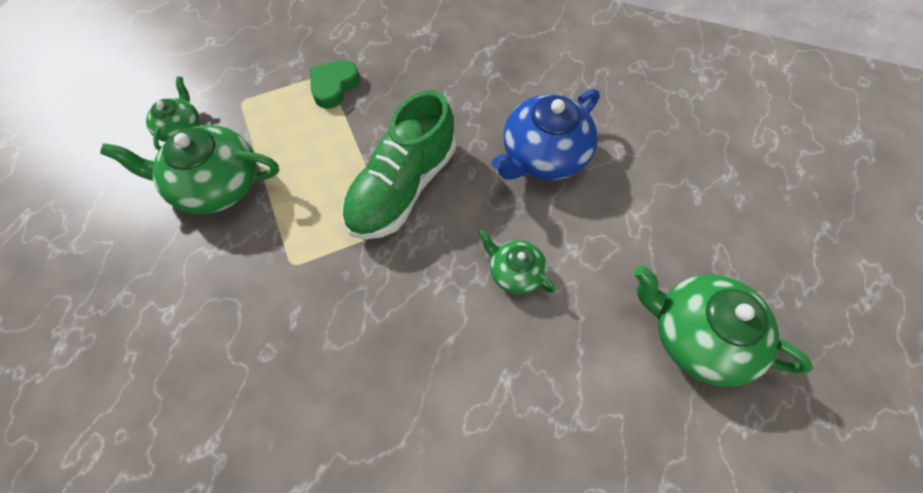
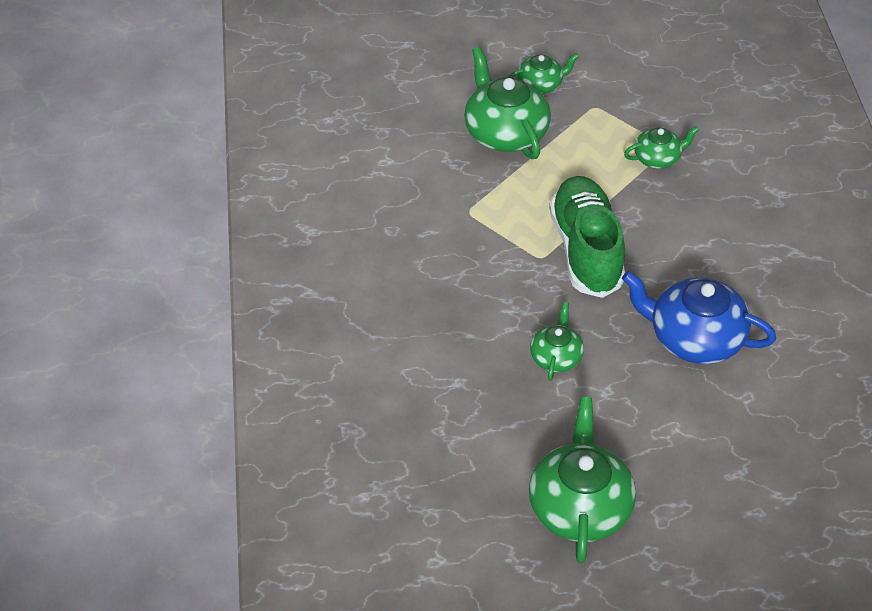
camera: 65 degrees right, 15 degrees down
green heart [310,60,360,109] -> green teapot [624,126,699,169]
green shoe [342,90,456,239] -> green shoe turned 75 degrees clockwise [549,176,625,298]

